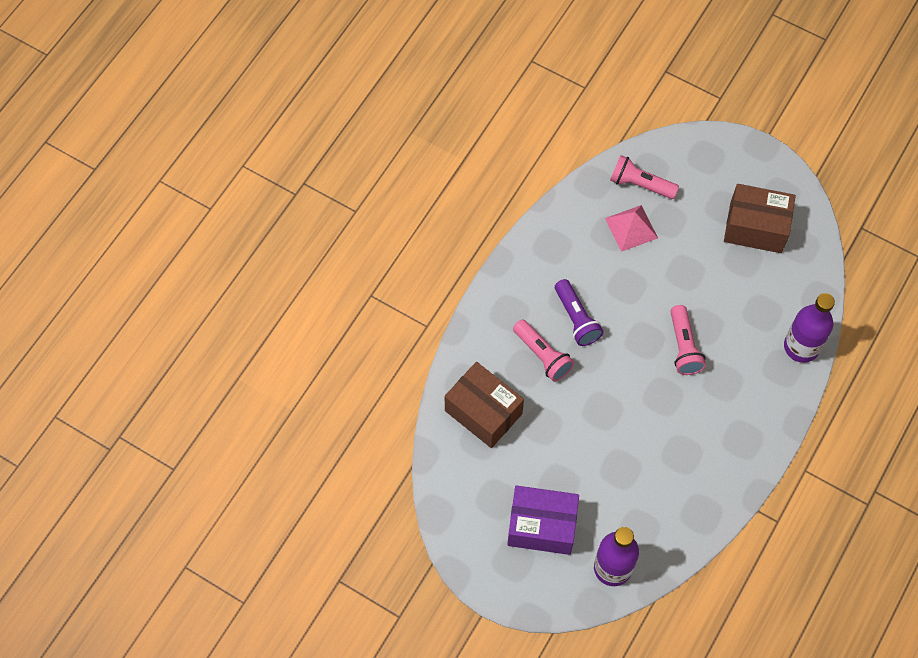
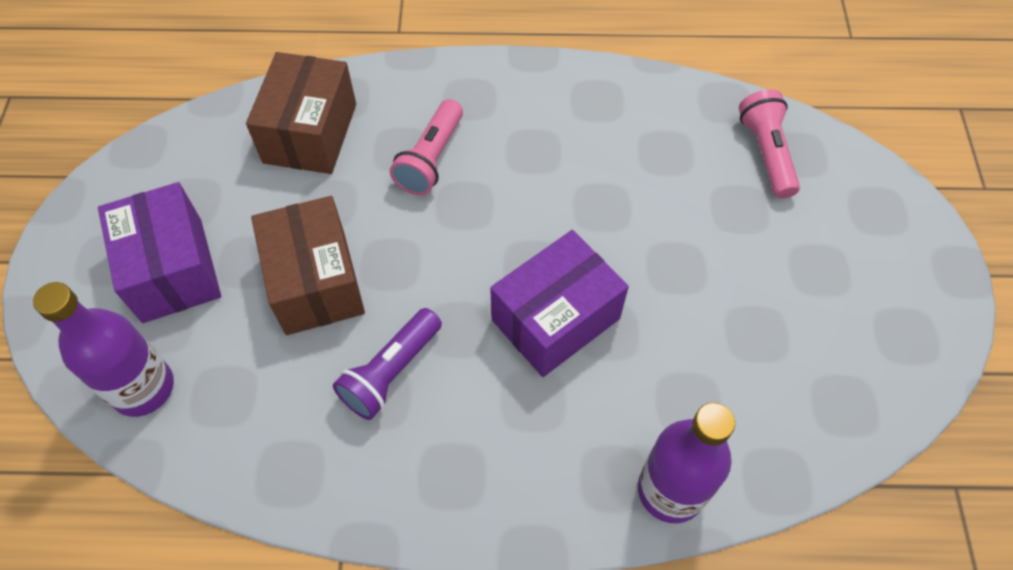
camera: 60 degrees right, 5 degrees down
purple flashlight [555,279,604,346] -> purple flashlight moved to [333,308,442,420]
pink pyramid [605,205,658,252] -> none
pink flashlight [671,305,706,375] -> purple box [490,230,629,377]
brown box [724,184,796,253] -> brown box moved to [251,196,365,335]

